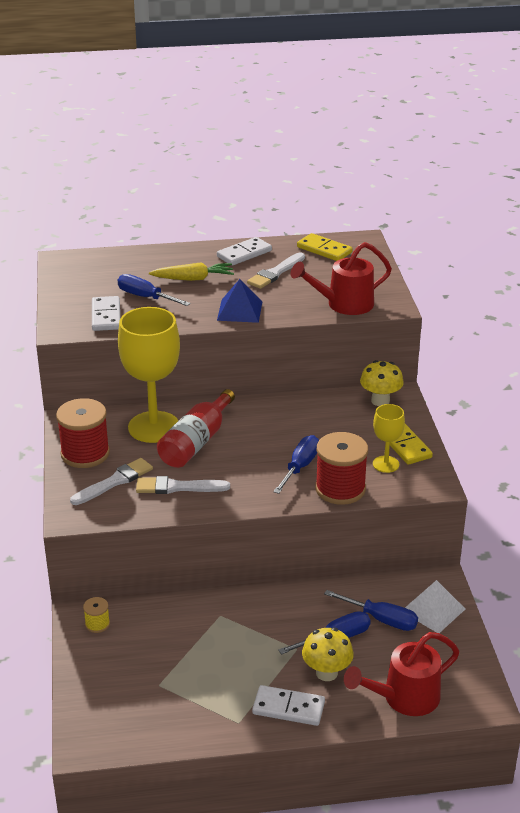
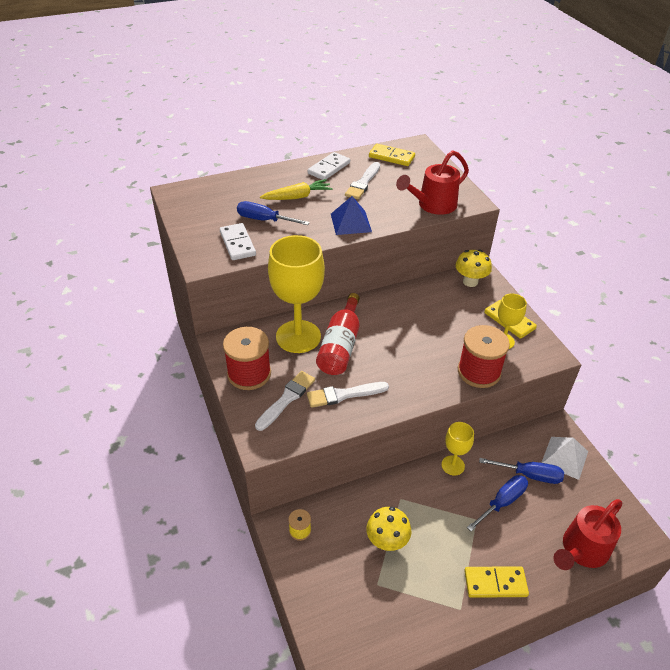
camera: 15 degrees left, 10 degrees up
white domino [252,685,325,726] -> yellow domino [464,566,529,598]
blue screwdriver [273,435,319,494] -> none
yellow mushroom [302,627,354,681] -> yellow mushroom moved to [366,507,411,551]
none -> yellow goblet [441,422,474,475]

